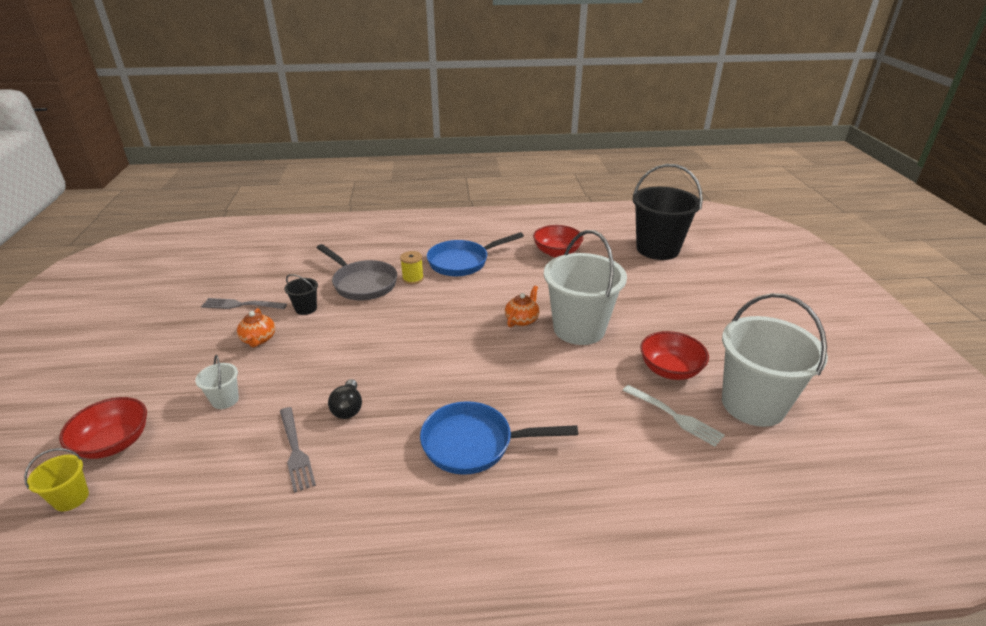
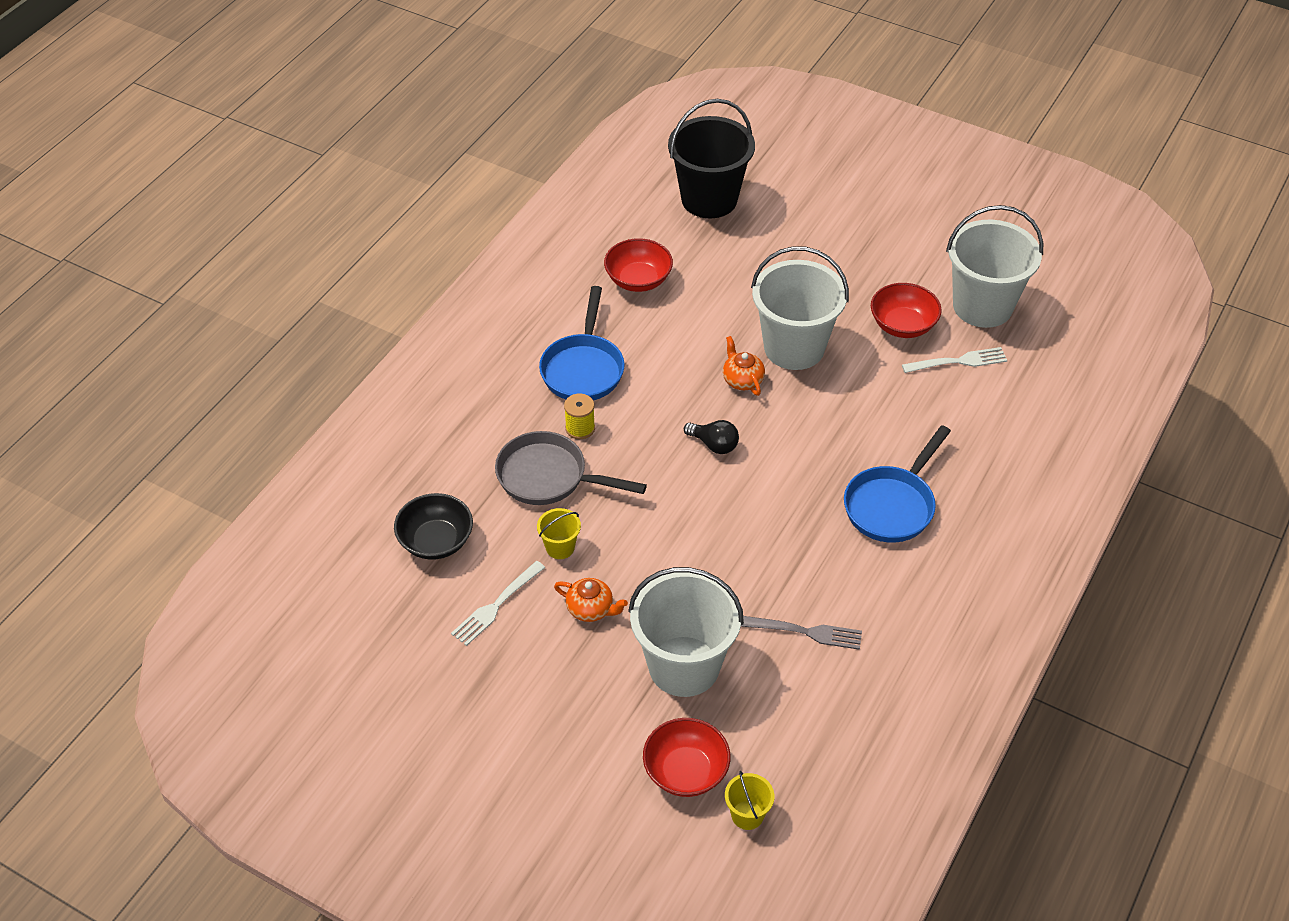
camera: 55 degrees left, 15 degrees up
white bucket [195,355,239,409] -> white bucket [628,567,744,697], size x2.34
grey fork [201,298,287,309] -> white fork [451,561,545,646]
black bucket [284,274,318,315] -> yellow bucket [537,508,581,559]
grey pan [317,244,397,300] -> grey pan turned 150 degrees counterclockwise [495,431,647,505]
black light bulb [328,379,362,419] -> black light bulb moved to [684,420,739,454]
none -> black bowl [394,493,473,560]

